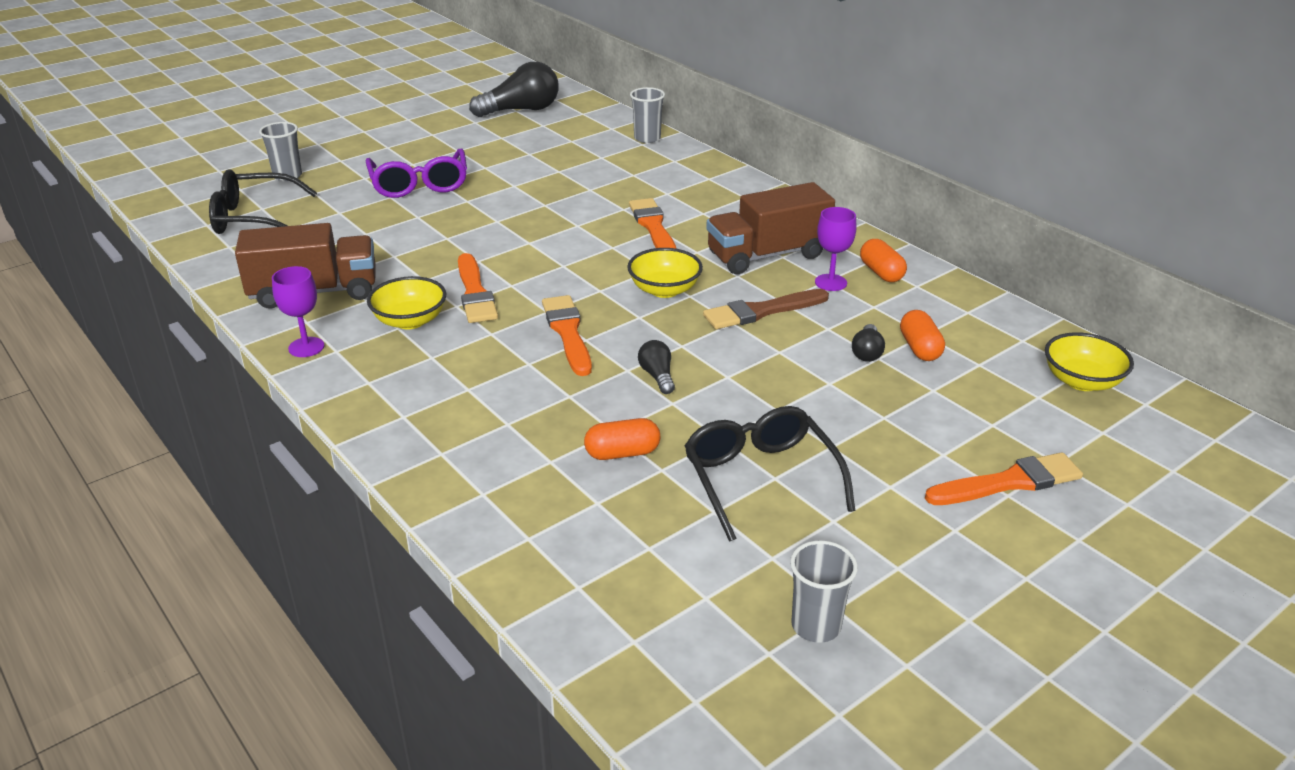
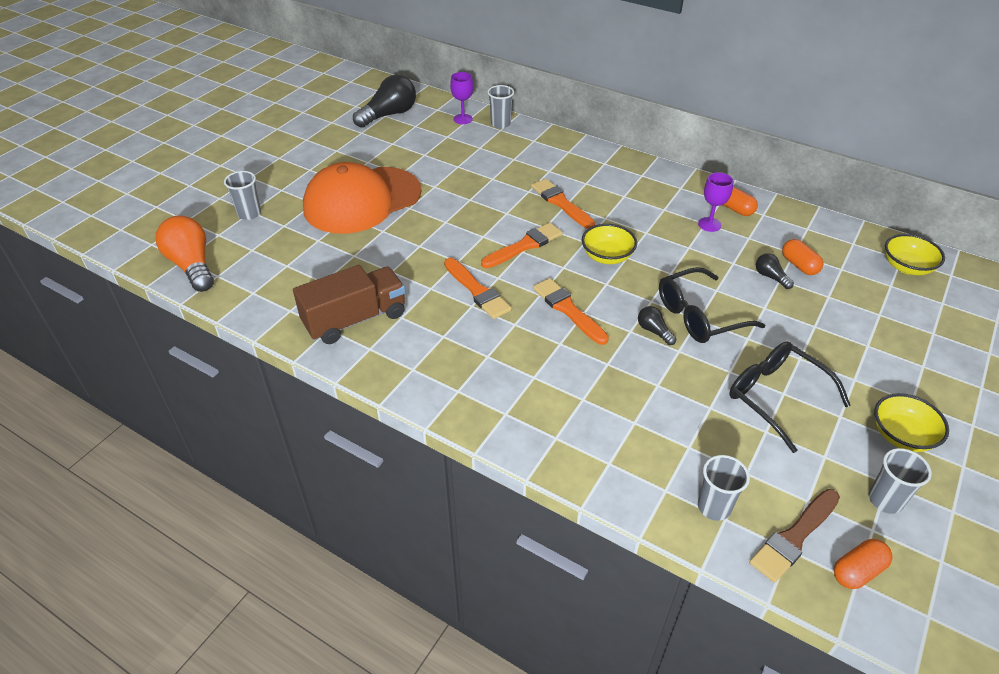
camera: 20 degrees left, 10 degrees up
black glasses [209,169,317,234] -> black glasses moved to [659,267,765,343]
purple goblet [272,266,324,357] -> purple goblet moved to [450,72,473,124]
purple glasses [366,149,467,198] -> orange cap [303,162,422,234]
yellow bowl [367,276,446,329] -> yellow bowl moved to [874,393,949,452]
orange capsule [584,418,660,460] -> orange capsule moved to [834,539,893,589]
brown brush [703,289,829,329] -> brown brush moved to [750,489,840,583]
brown truck [706,182,835,274] -> none
black light bulb [852,324,885,362] -> black light bulb turned 150 degrees clockwise [756,253,794,289]
orange brush [925,452,1083,505] -> orange brush moved to [481,223,563,268]
none -> orange light bulb [156,216,214,292]
none -> grey cup [698,455,750,521]

